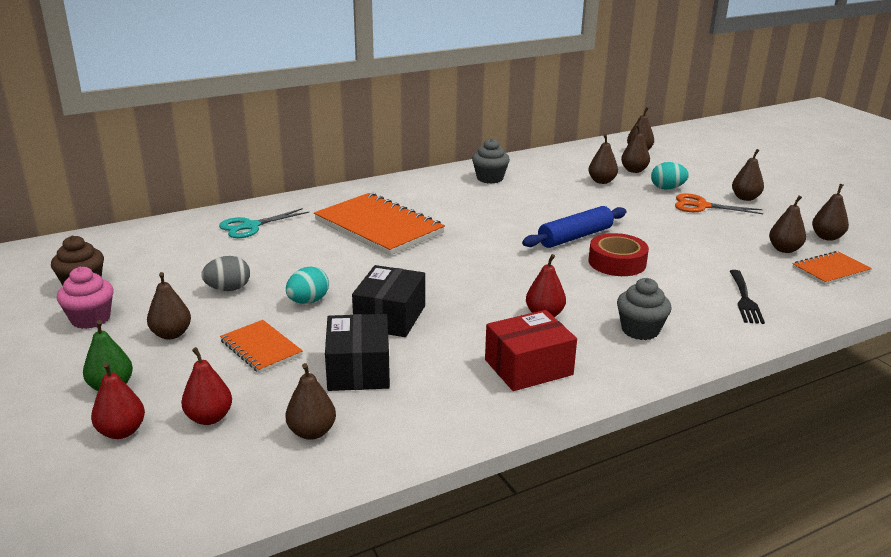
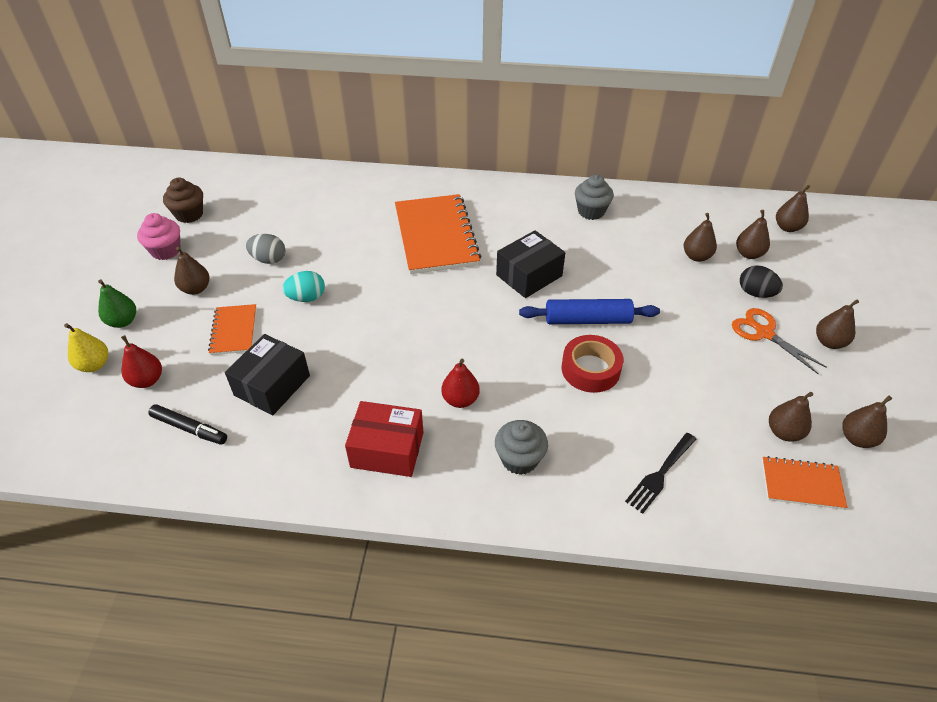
camera: 35 degrees right, 20 degrees up
red pear [91,362,145,439] -> yellow pear [64,323,108,372]
turquoise scissors [219,208,309,238] -> none
brown pear [285,363,336,440] -> black marker [148,404,227,445]
black box [352,265,425,337] -> black box moved to [496,230,565,298]
turquoise egg [651,162,689,190] -> black egg [740,265,783,298]

